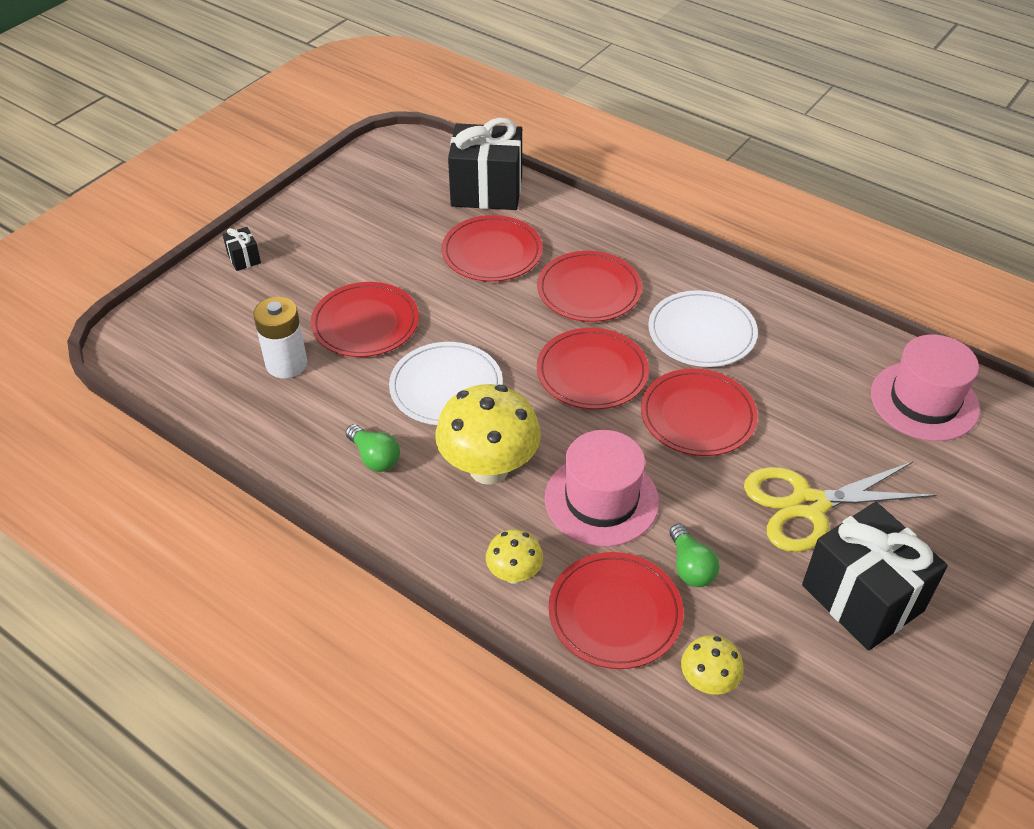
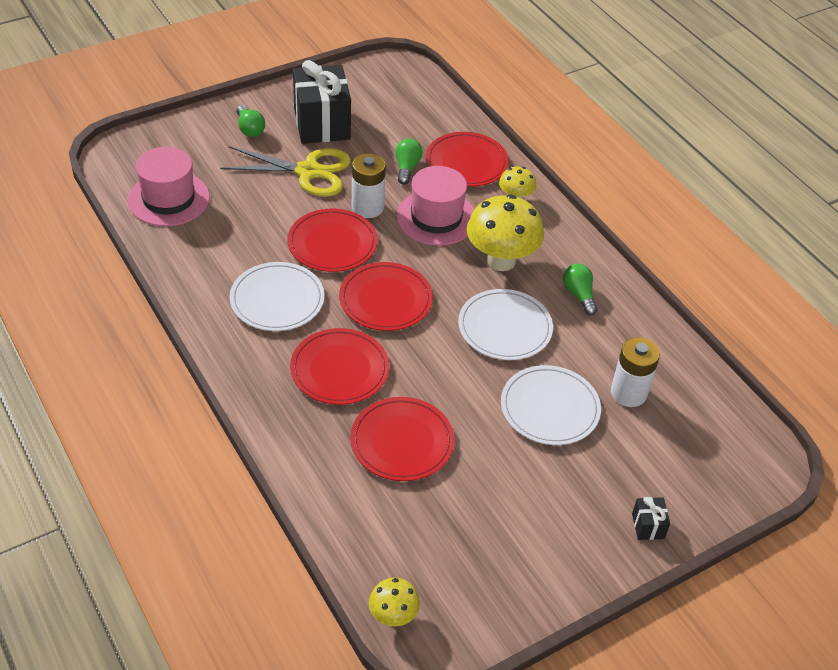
camera: 160 degrees left, 0 degrees up
red plate [311,282,419,357] -> white plate [501,365,601,445]
black gift [448,118,522,210] -> none
yellow mushroom [681,635,744,695] -> yellow mushroom moved to [369,578,420,626]
none -> green light bulb [236,105,265,137]
none -> white battery [352,153,386,218]

